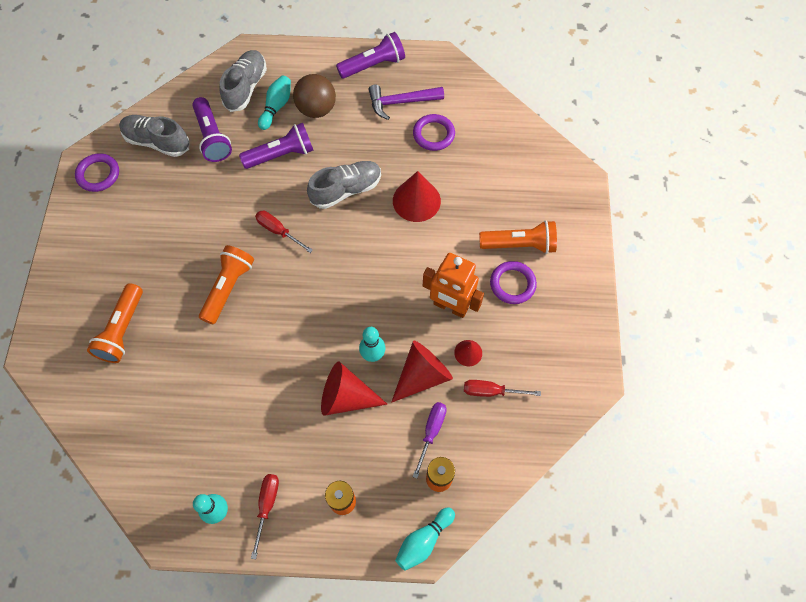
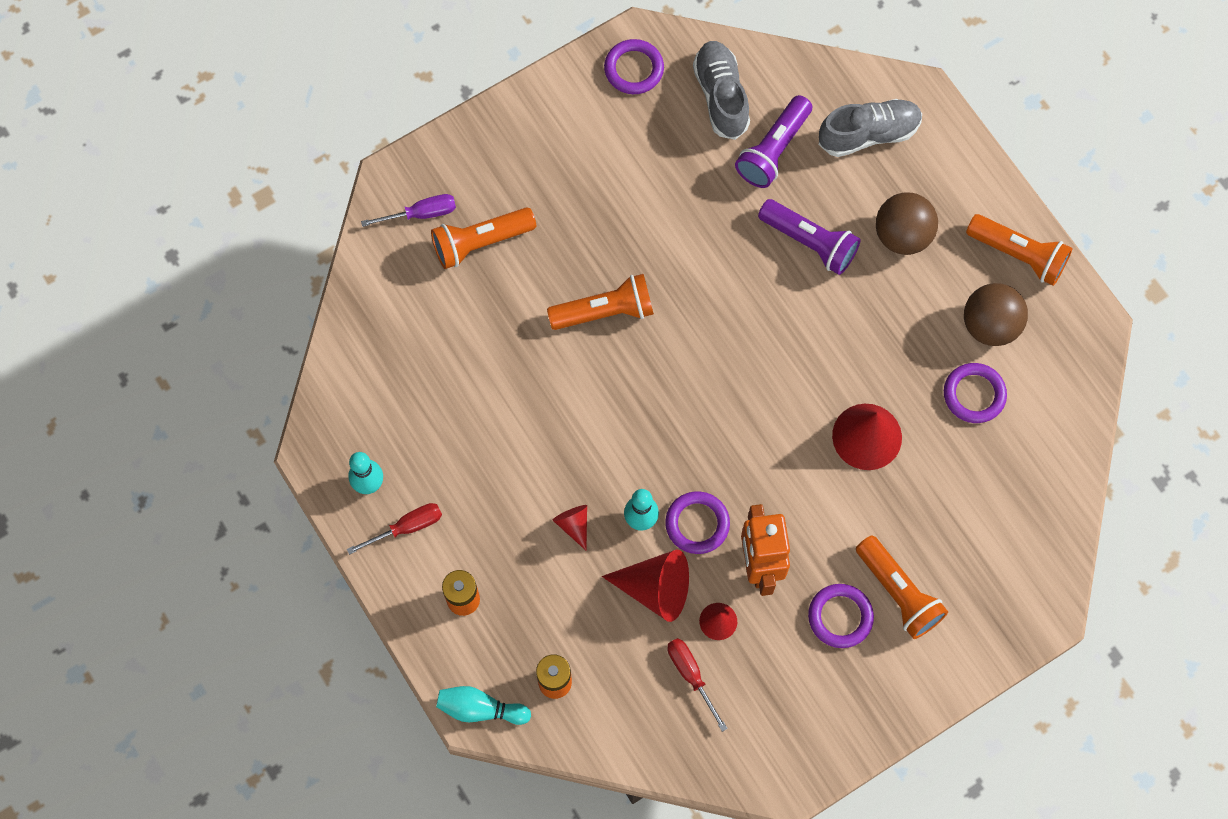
camera: 55 degrees right, 5 degrees up
red screwdriver [255,211,313,253] -> none
turquoise bowling pin [258,75,291,130] -> none
grey shoe [307,161,381,209] -> none
red cone [321,362,387,416] -> red cone [553,505,587,550], size x0.53
purple flashlight [336,32,405,79] -> orange flashlight [966,214,1073,286]
purple hammer [368,85,444,120] -> brown ball [964,283,1028,346]
purple screwdriver [413,402,447,478] -> purple screwdriver moved to [361,194,456,227]
none -> purple ring [665,491,730,554]

